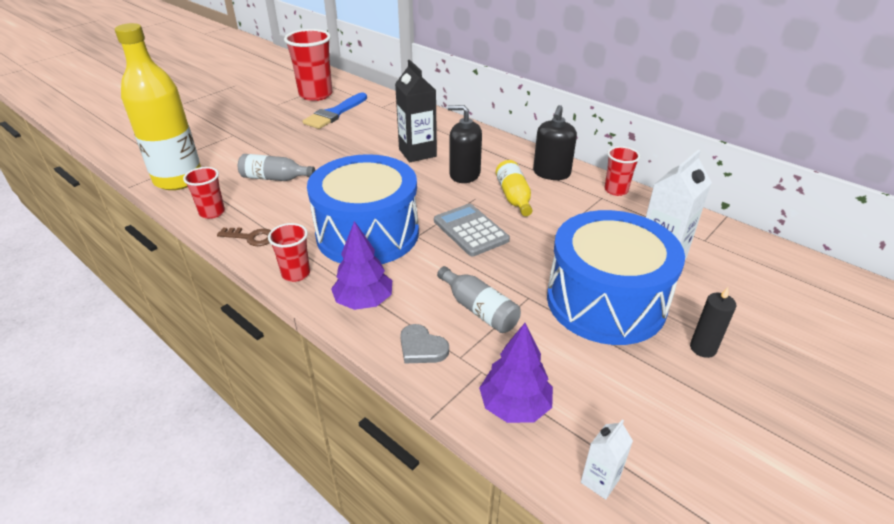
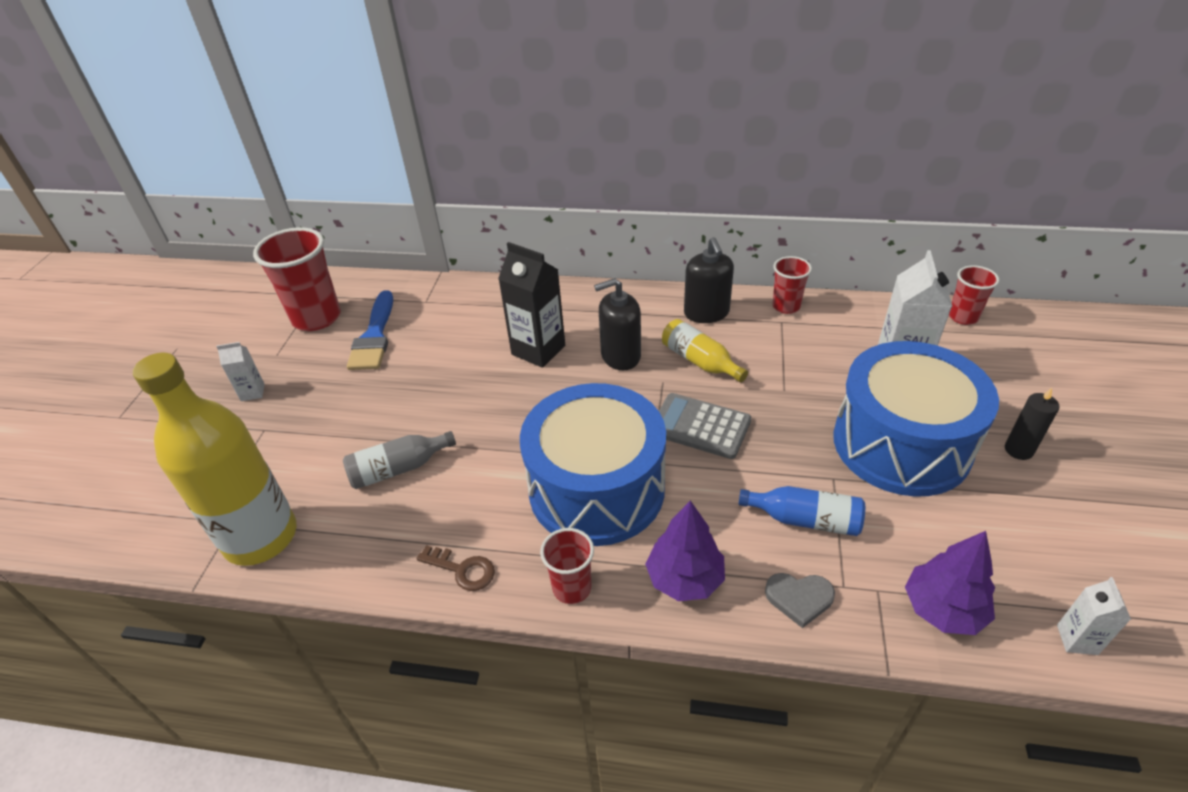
camera: 30 degrees left, 5 degrees up
red cup [183,167,225,219] -> red cup moved to [949,265,1000,325]
brown key [217,228,271,246] -> brown key turned 45 degrees clockwise [416,545,495,591]
grey bottle [437,266,521,333] -> blue bottle [739,486,865,536]
none -> white carton [216,342,265,401]

